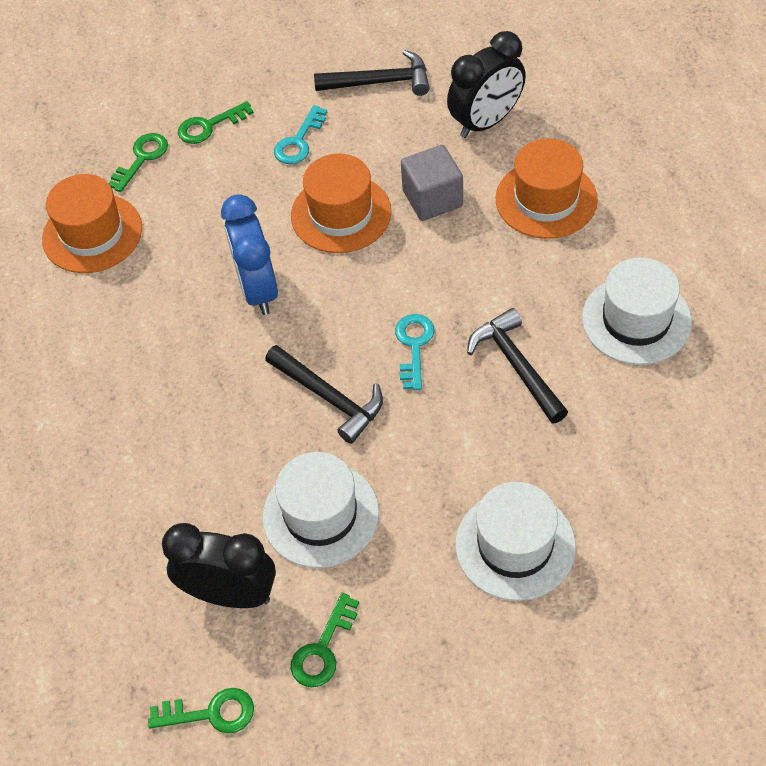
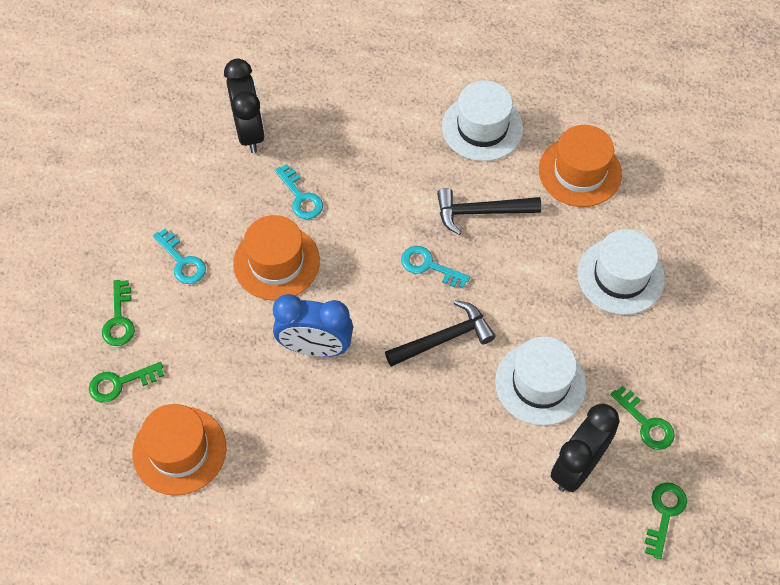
camera: 70 degrees left, 5 degrees up
green key [109,133,168,192] -> green key turned 75 degrees counterclockwise [89,362,164,403]
black hammer [314,50,430,96] -> none
grey cube [401,145,463,221] -> turquoise key [275,164,323,219]
orange hat [495,139,598,239] -> orange hat moved to [539,125,622,207]

